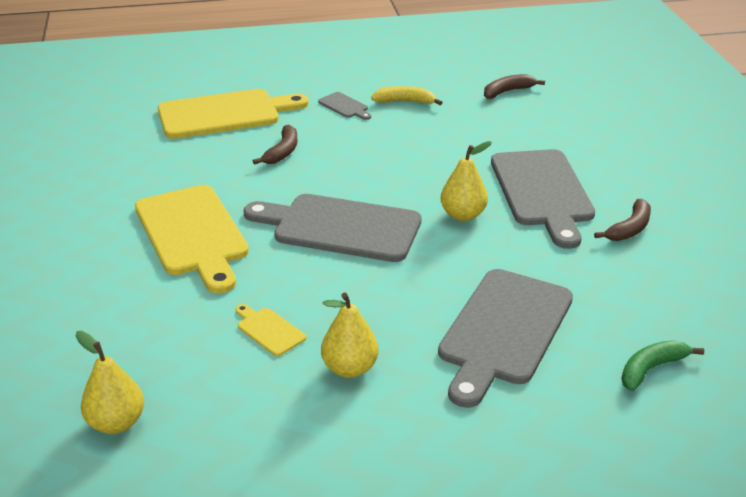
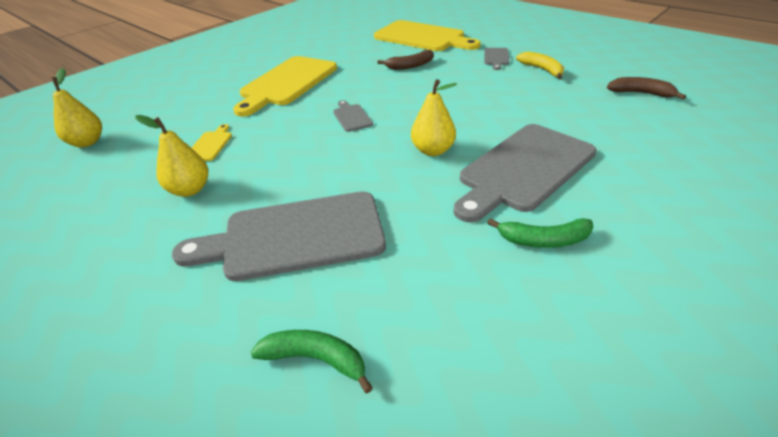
camera: 55 degrees right, 5 degrees up
grey cutting board [243,194,422,262] -> grey cutting board [333,100,373,132], size x0.43
brown banana [594,199,651,241] -> green banana [487,218,593,248]

